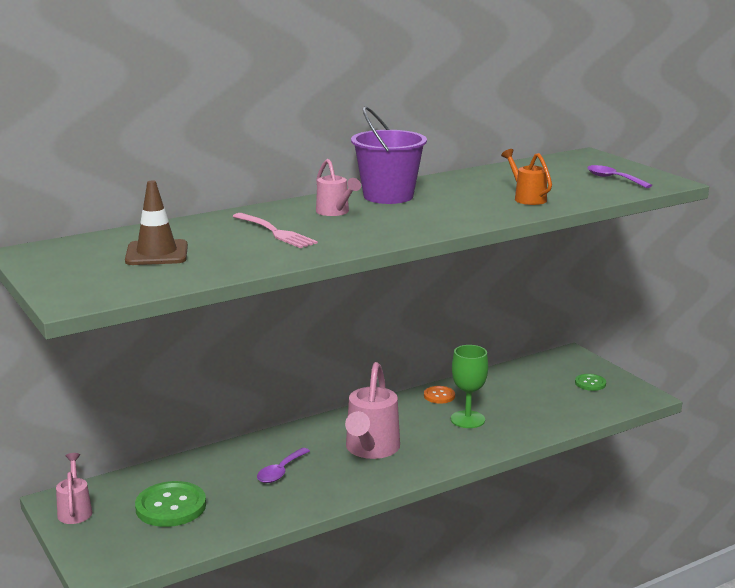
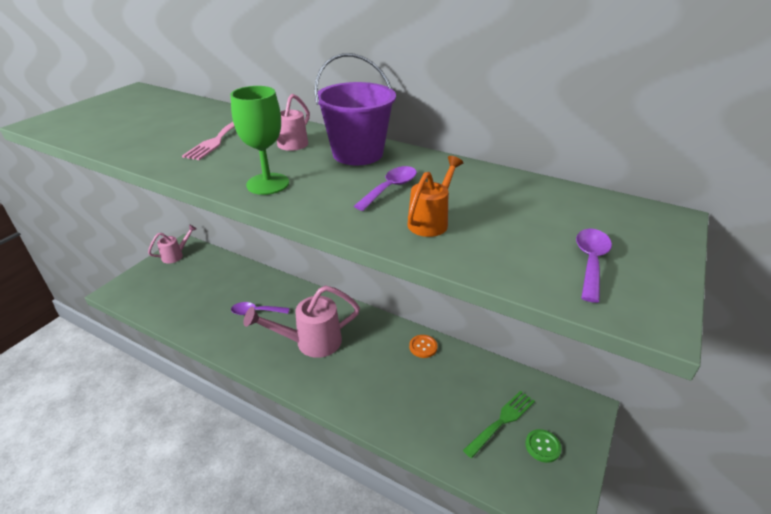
camera: 60 degrees right, 15 degrees up
brown traffic cone [125,180,188,265] -> none
green button [135,481,206,527] -> none
green goblet [451,345,488,428] -> green goblet moved to [230,86,289,195]
none -> purple spoon [354,166,417,211]
none -> green fork [463,391,535,458]

